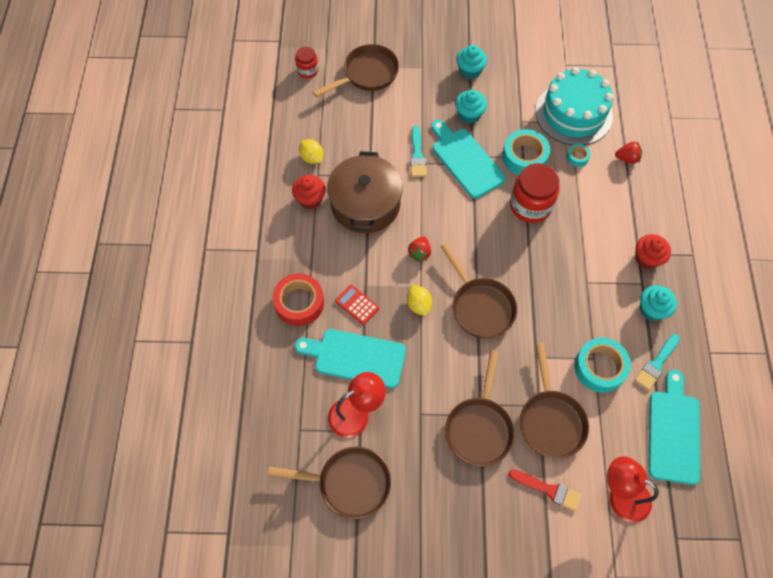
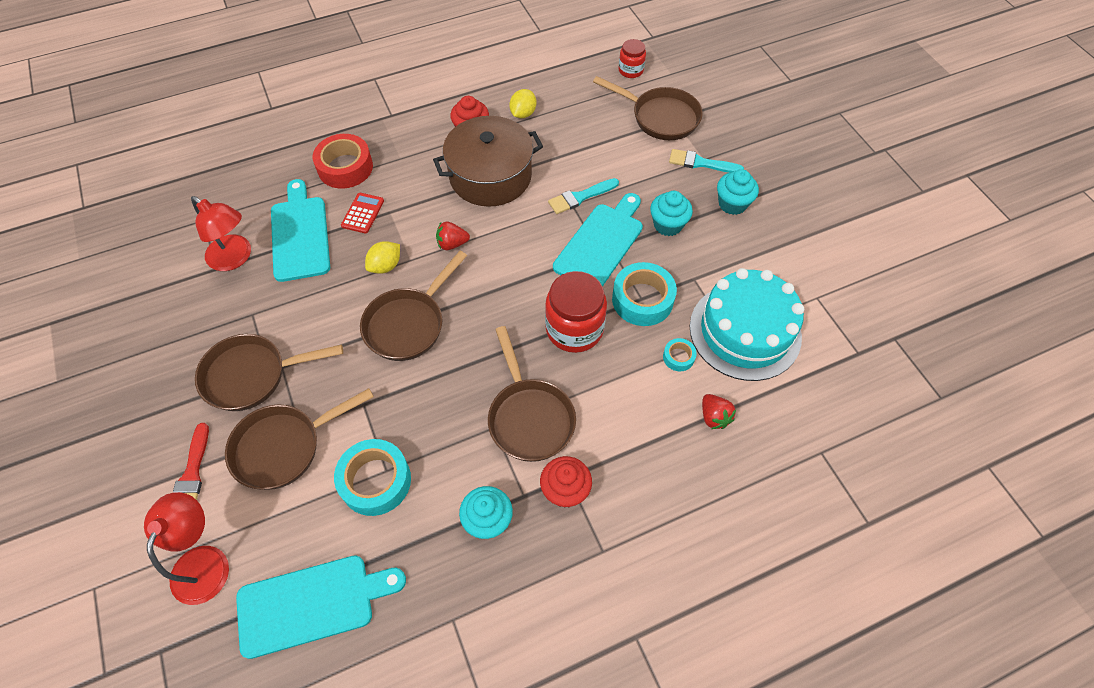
camera: 65 degrees right, 5 degrees down
brown pan [268,447,391,519] -> brown pan moved to [488,326,576,462]
turquoise brush [635,334,680,390] -> turquoise brush moved to [669,149,744,173]

